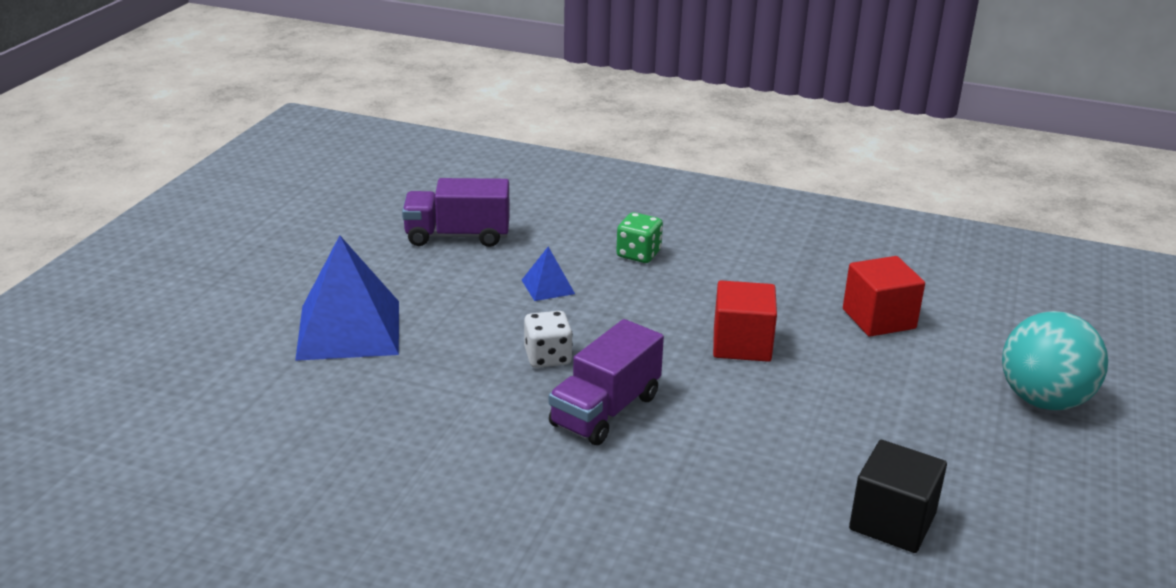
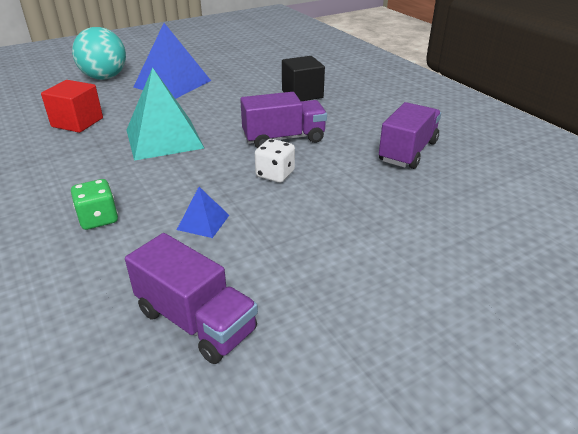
camera: 140 degrees left, 5 degrees up
blue pyramid [295,235,399,361] -> blue pyramid moved to [133,23,211,99]
red cube [713,280,777,362] -> turquoise pyramid [127,67,204,161]
black cube [849,440,947,553] -> black cube moved to [282,56,325,101]
none -> purple truck [379,102,441,169]

